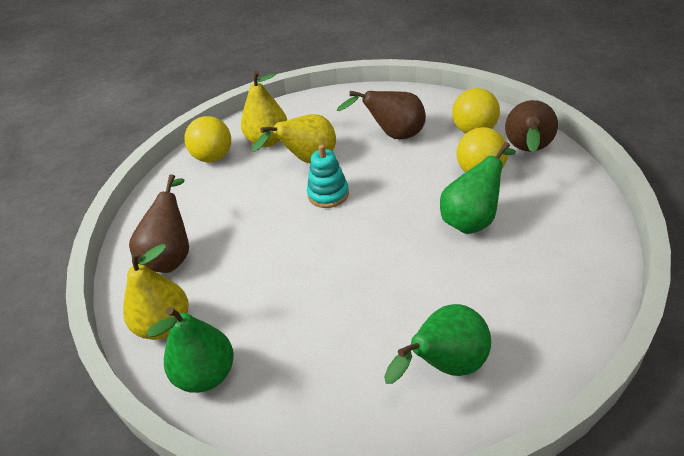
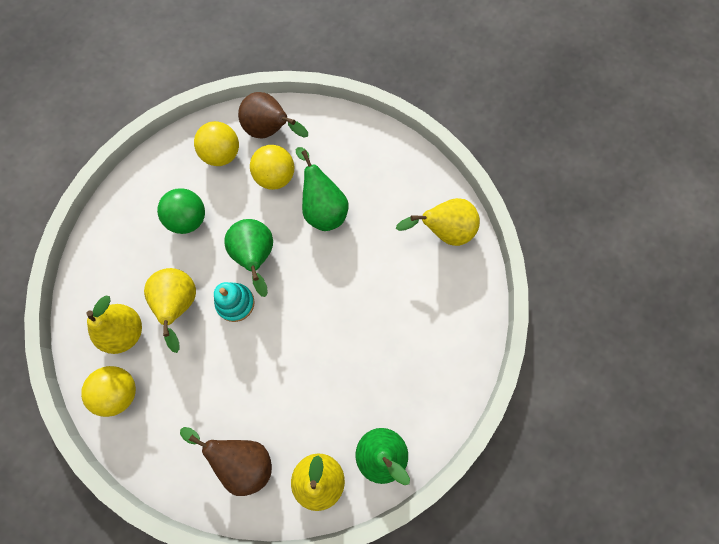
camera: 75 degrees left, 30 degrees up
brown pear [337,91,426,140] -> green ball [157,188,205,234]
green pear [384,304,491,384] -> green pear moved to [224,219,273,297]
none -> yellow pear [396,198,480,246]

